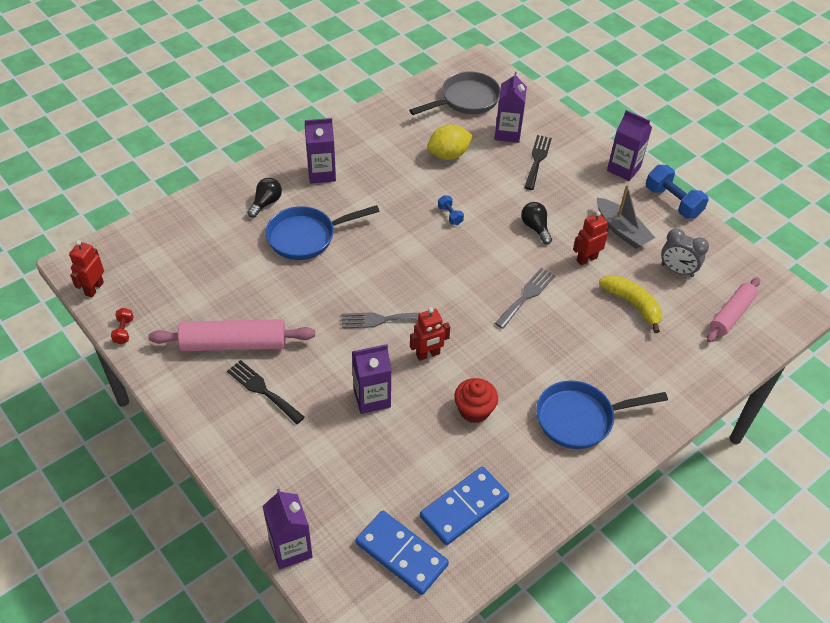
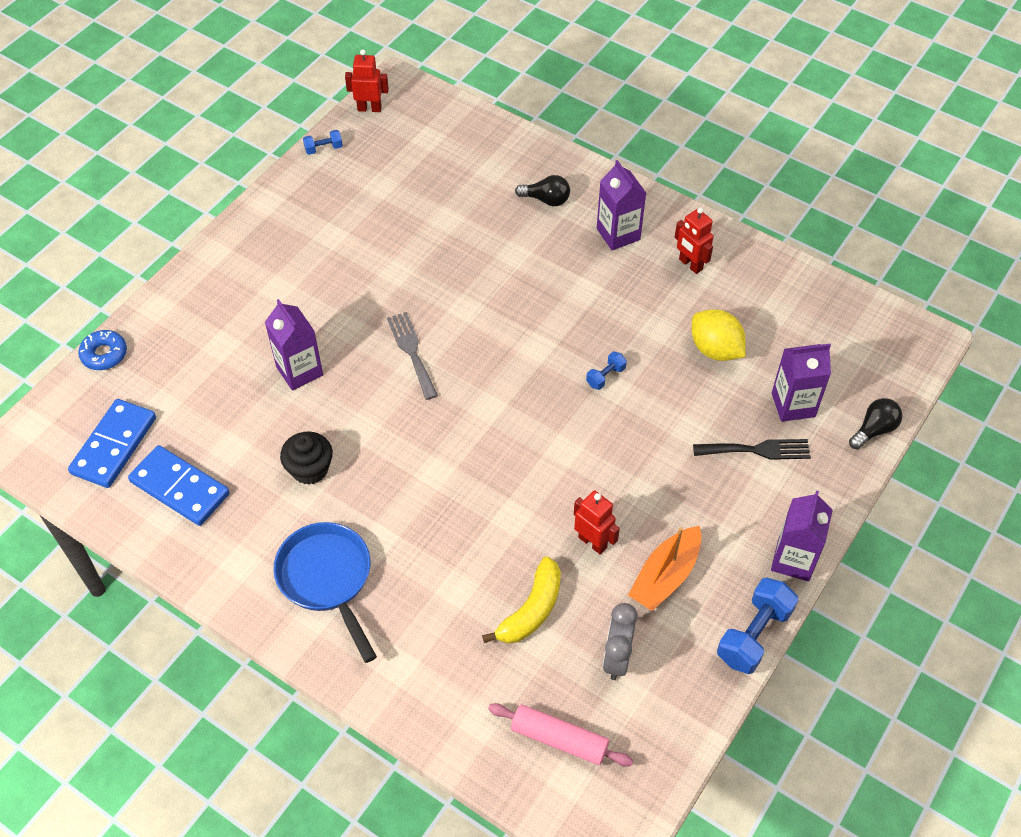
camera: 75 degrees right, 5 degrees up
red dumbbell [111,308,134,344] -> blue dumbbell [303,130,343,155]
pink rolling pin [148,319,315,351] -> none
black fork [227,360,305,424] -> none
purple carton [262,489,313,569] -> blue donut [78,330,127,370]
blue pan [266,205,380,260] -> none
grey pan [409,71,501,115] -> none
red robot [410,307,450,361] -> red robot moved to [675,207,713,274]
red cupcake [454,378,498,423] -> black cupcake [280,432,333,485]
grey fork [495,268,555,329] -> none
black light bulb [521,202,552,244] -> black light bulb moved to [849,398,902,449]
grey boat [597,184,655,249] -> orange boat [628,526,701,611]

